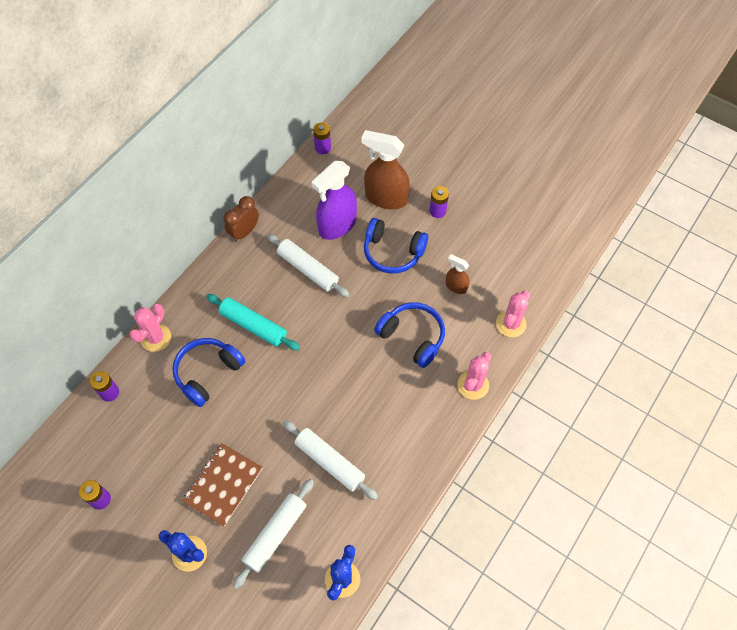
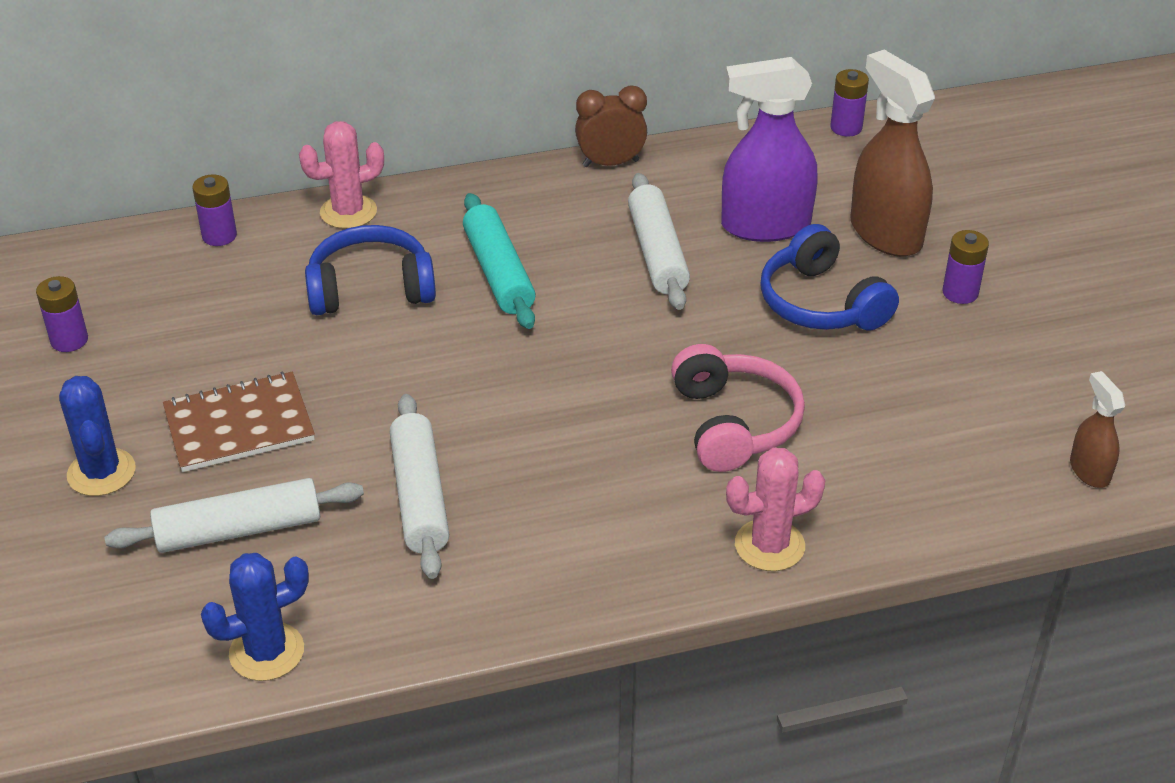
camera: 40 degrees right, 20 degrees down
blue headphones [374,302,445,368] -> pink headphones [671,344,805,472]
brown spray bottle [446,254,469,294] -> brown spray bottle moved to [1070,371,1125,488]
pink cactus [496,290,530,337] -> none

